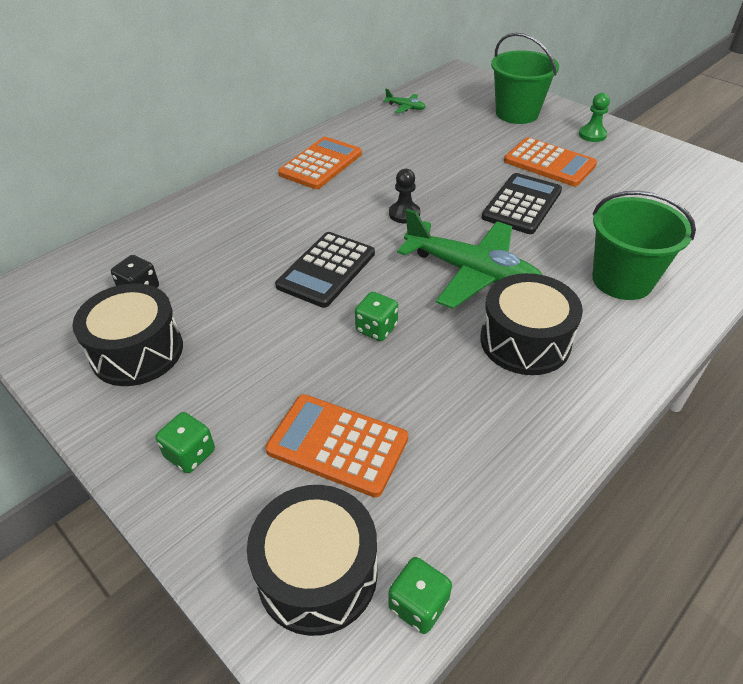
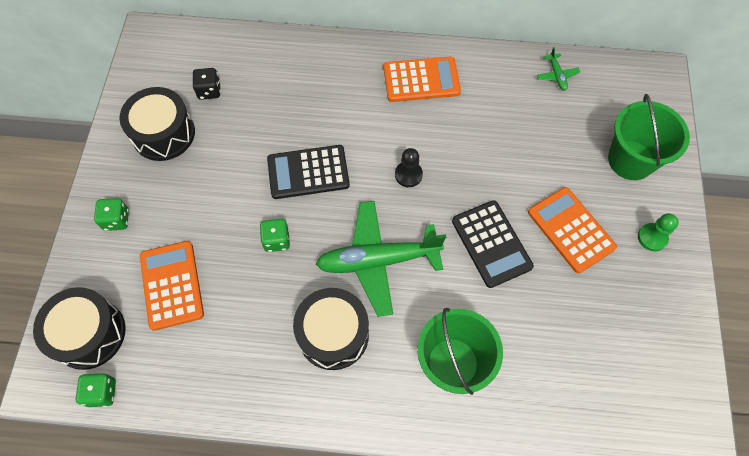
camera: 50 degrees right, 20 degrees up
green plane [397,209,542,309] -> green plane turned 90 degrees clockwise [316,201,446,317]
black calculator [481,173,562,234] -> black calculator turned 75 degrees clockwise [452,200,534,288]
orange calculator [504,137,597,186] -> orange calculator turned 150 degrees clockwise [528,187,617,273]

